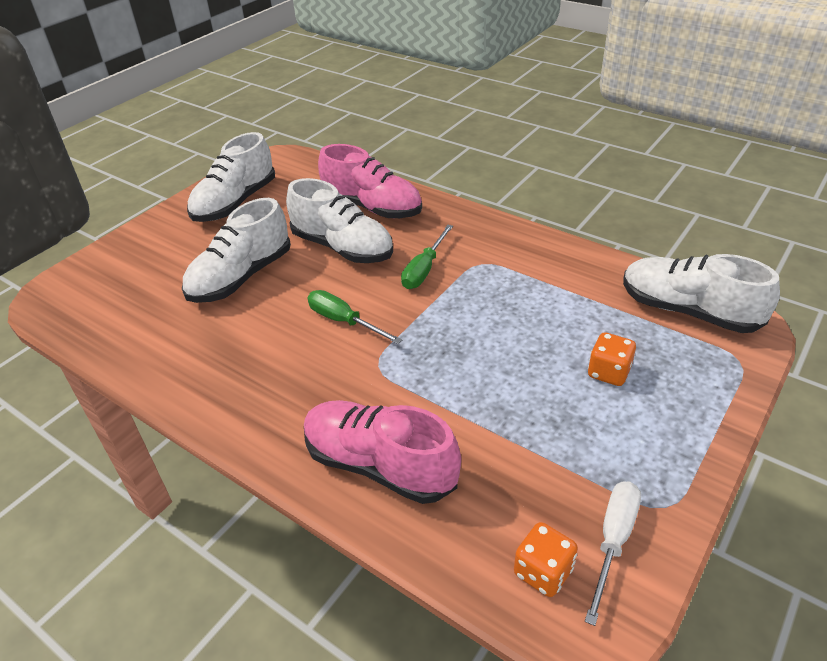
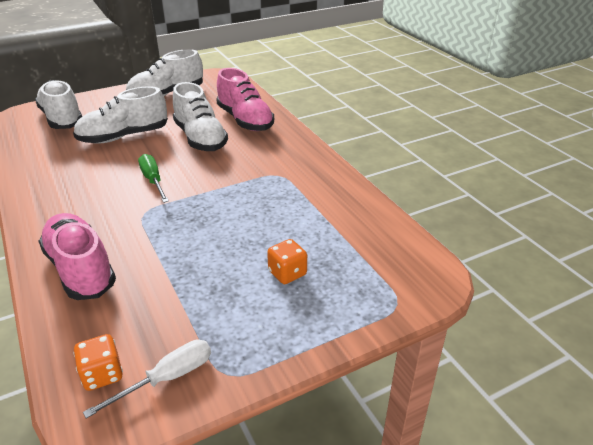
camera: 25 degrees right, 5 degrees down
green screwdriver [401,225,453,289] -> none
white shoe [623,254,780,333] -> white shoe moved to [35,80,82,129]

